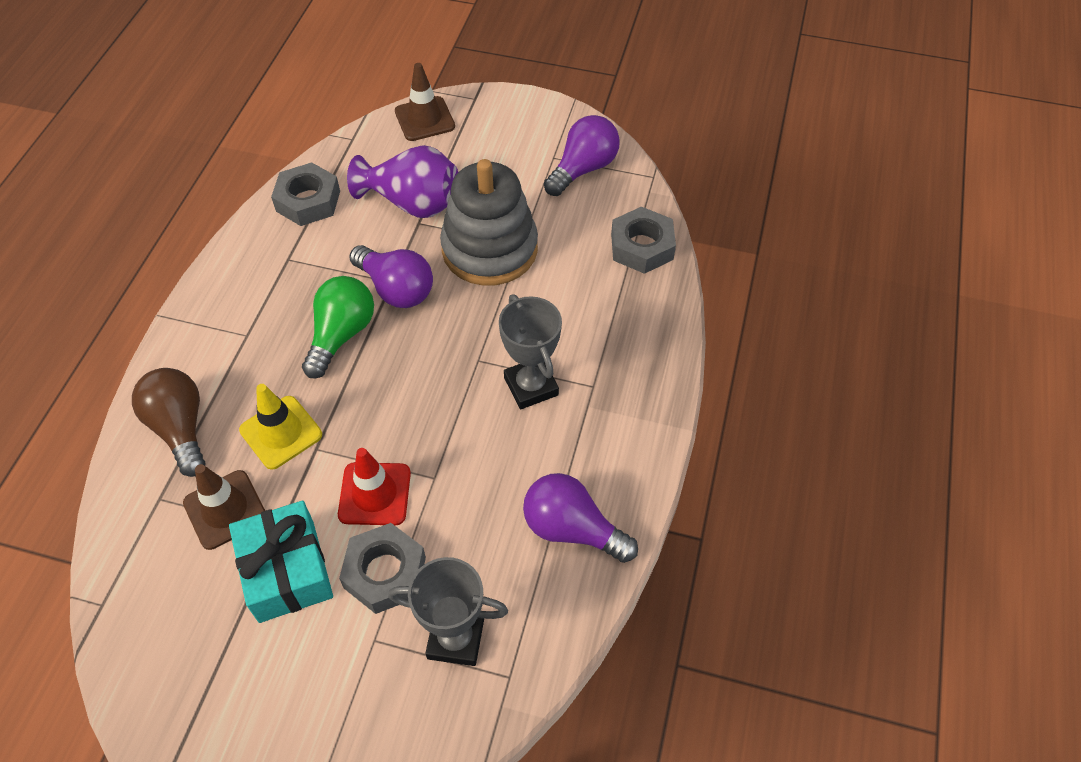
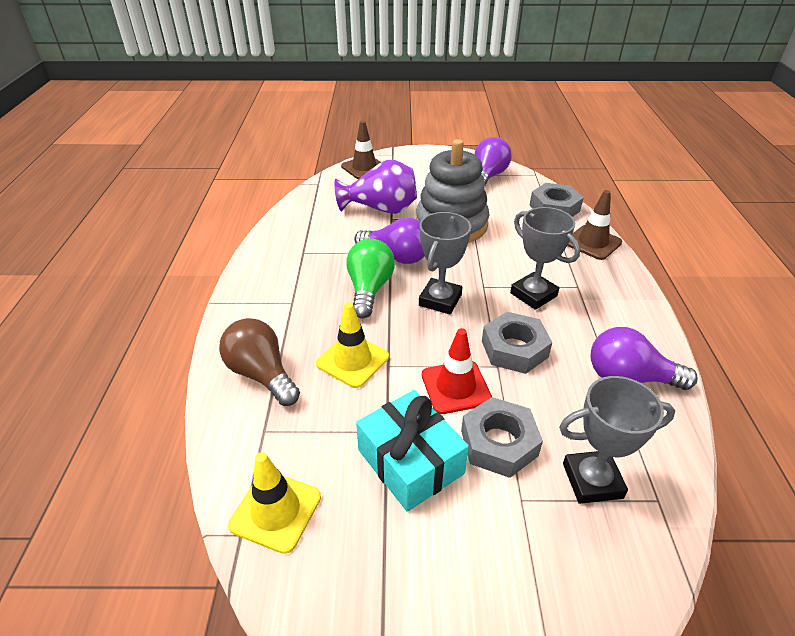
camera: 15 degrees left, 15 degrees down
brown traffic cone [183,464,265,550] -> brown traffic cone moved to [567,190,622,260]
grey nut [271,162,340,226] -> grey nut moved to [482,312,553,374]
none -> yellow traffic cone [228,452,321,554]
none -> grey trophy [419,212,471,314]

